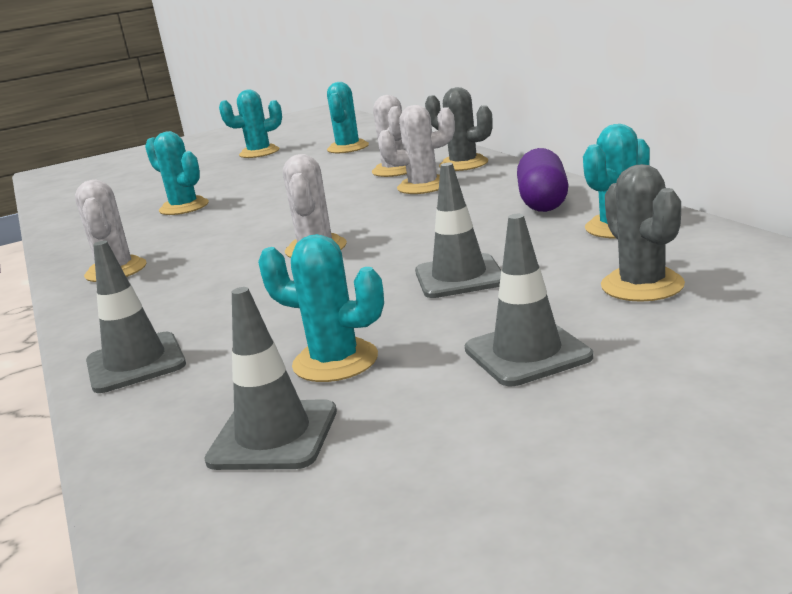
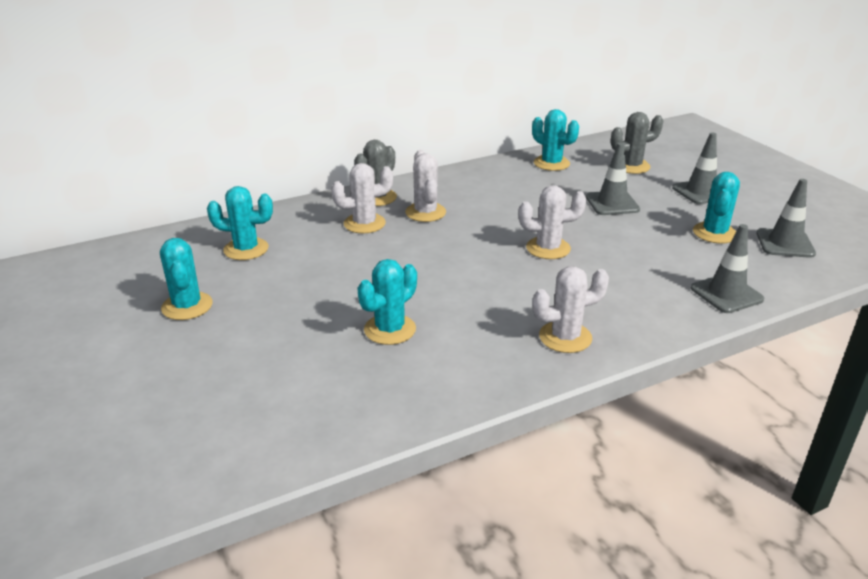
camera: 95 degrees left, 10 degrees up
purple capsule [517,148,568,212] -> none

